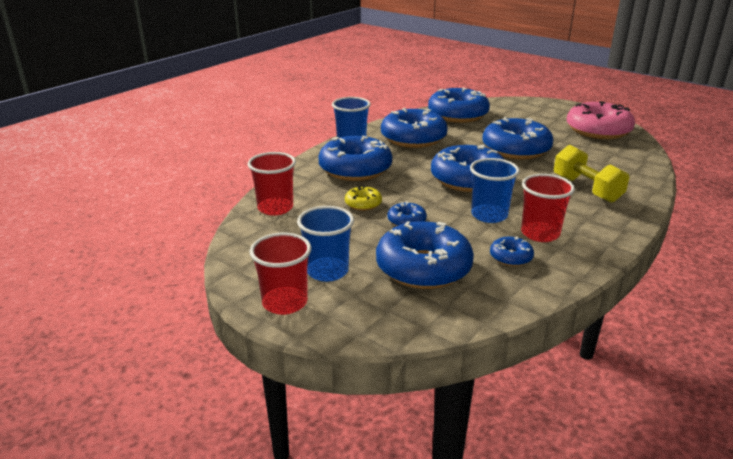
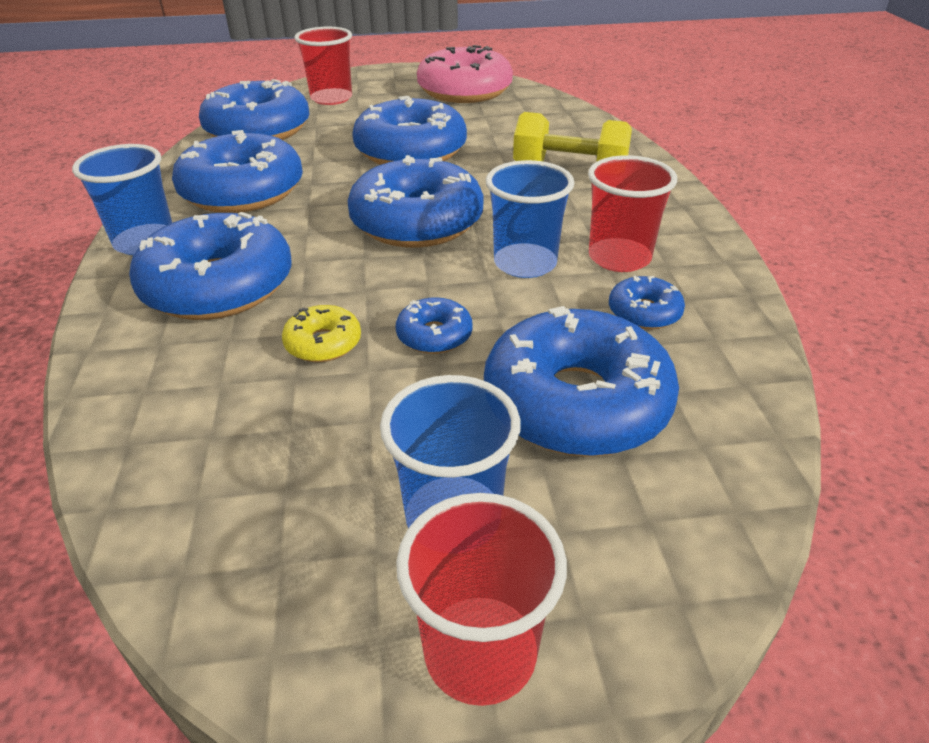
camera: 45 degrees left, 10 degrees up
red cup [248,152,296,216] -> red cup moved to [295,27,352,105]

